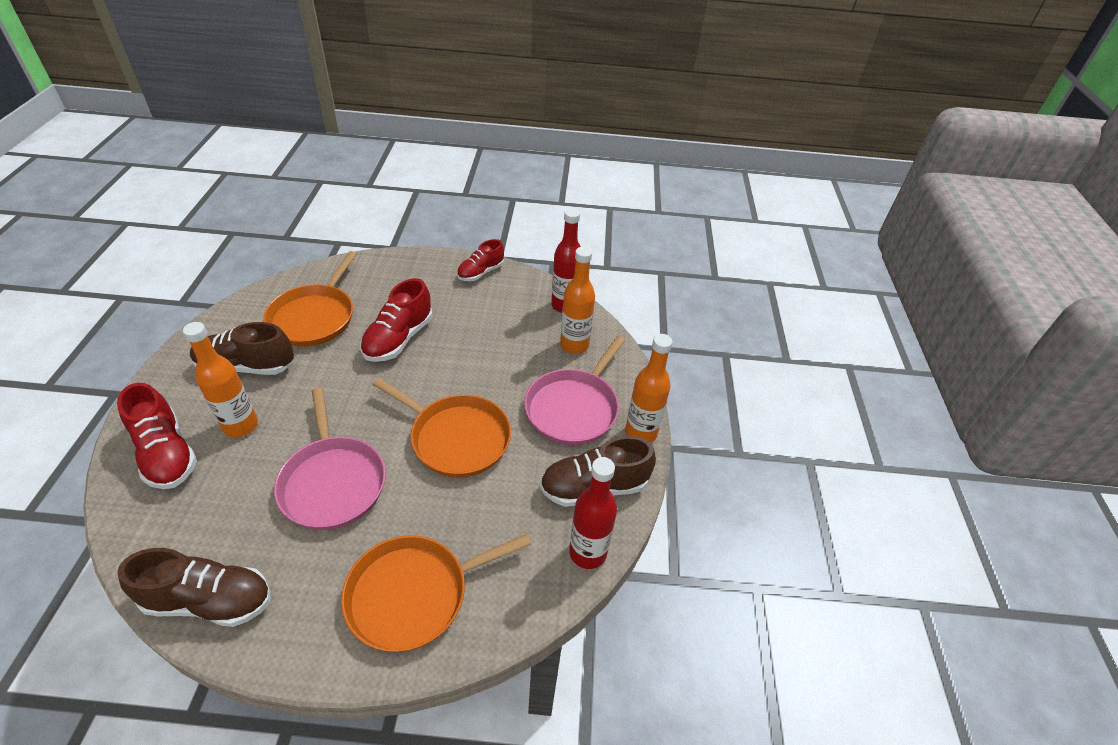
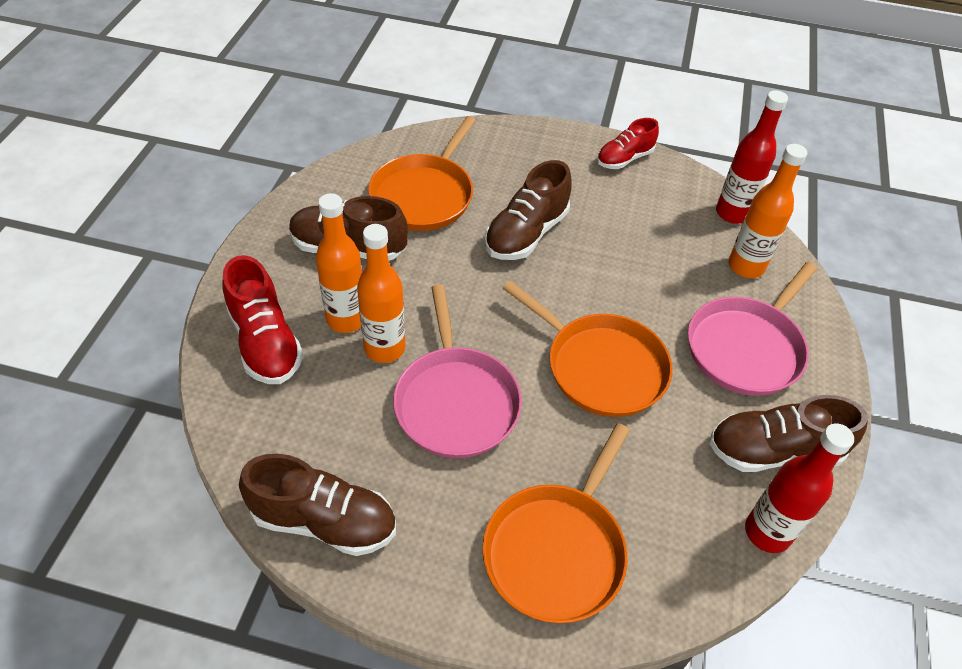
camera: 10 degrees right, 5 degrees up
orange pan [341,534,531,652] -> orange pan turned 45 degrees counterclockwise [482,423,630,623]
red shoe [360,278,432,362] -> brown shoe [484,160,572,260]
orange bottle [625,334,673,443] -> orange bottle moved to [357,224,405,363]

